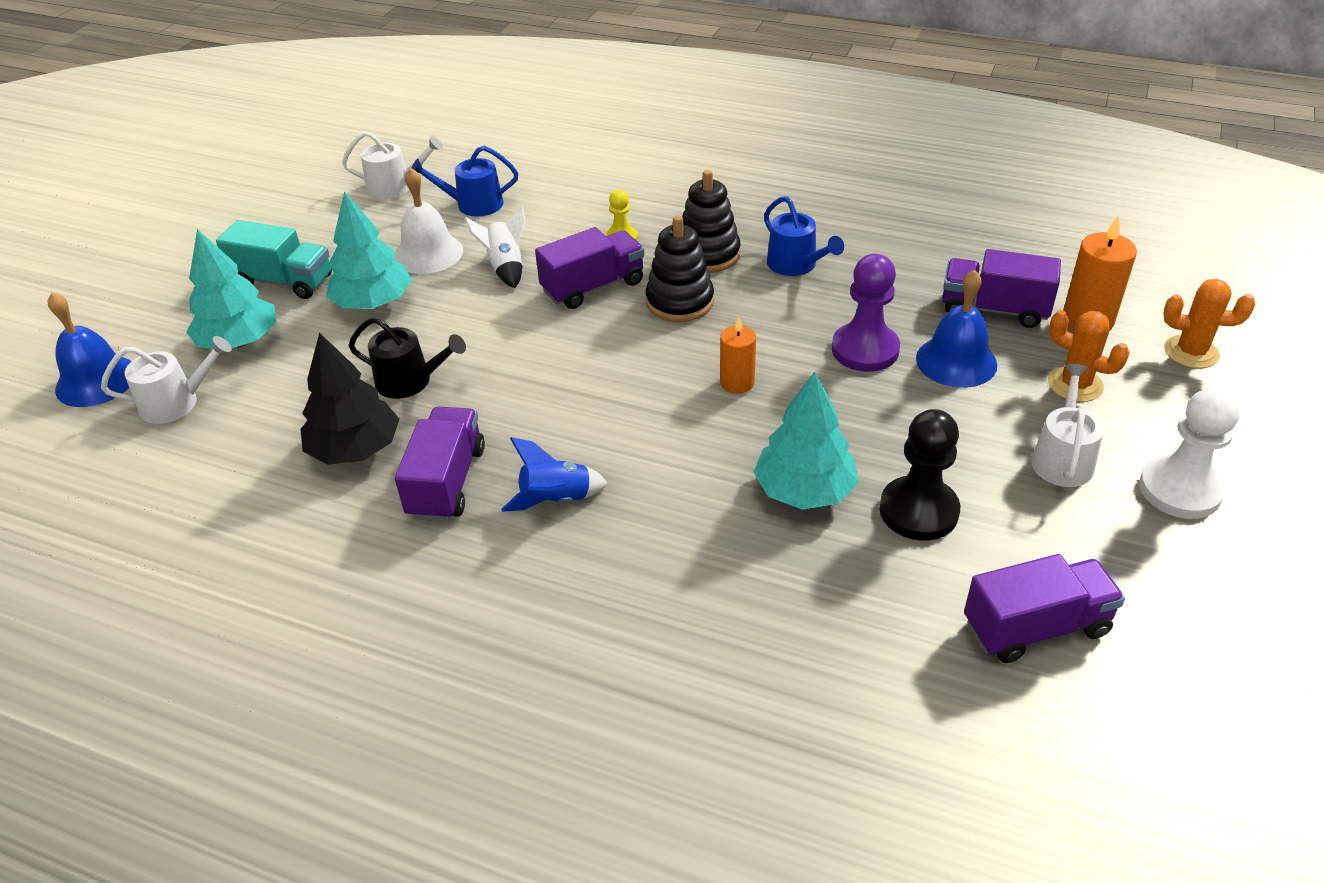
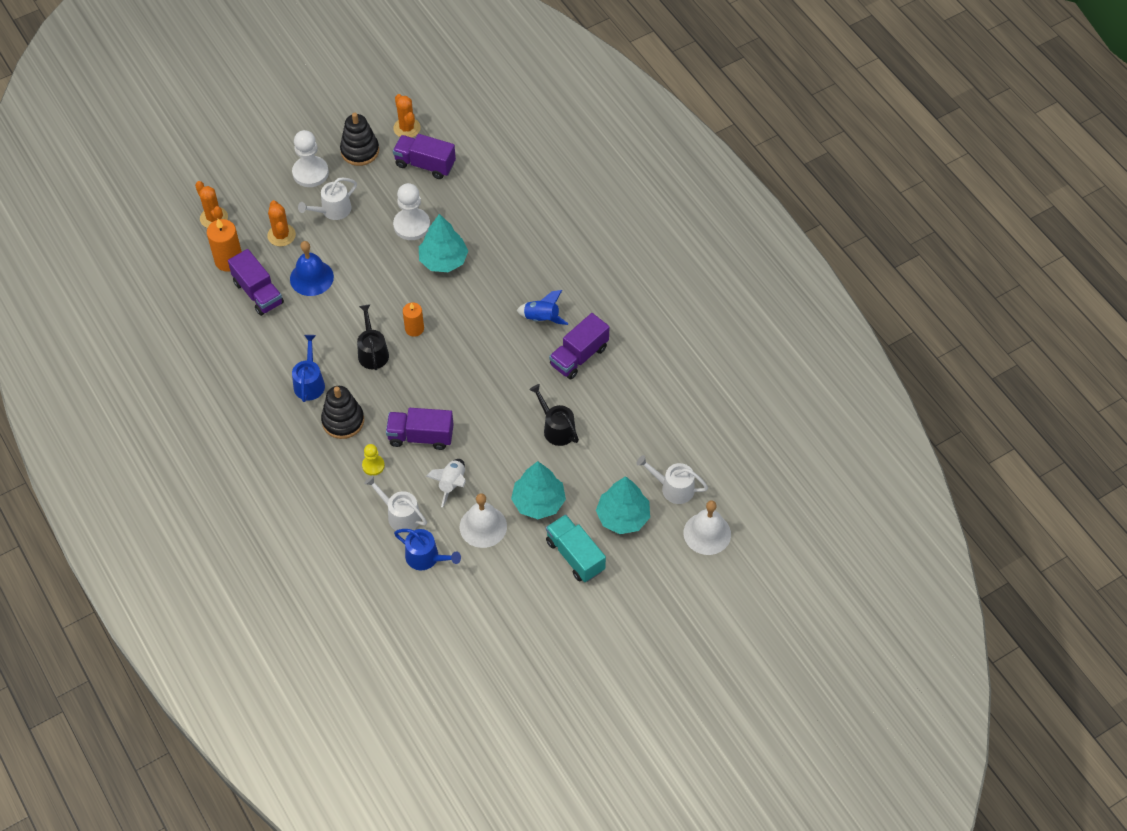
camera: 145 degrees left, 15 degrees up
blue bell [48,292,131,407] -> white bell [684,501,731,555]
black tree [300,333,399,465] -> none
white watering can [342,131,443,199] -> white watering can moved to [364,475,427,533]
black stacking toy [645,215,714,322] -> black stacking toy moved to [340,113,379,166]
purple pawn [832,254,900,372] -> none
black pawn [880,409,960,541] -> white pawn [393,183,430,240]
none -> black watering can [357,305,389,370]
none -> orange cactus [393,94,421,137]

